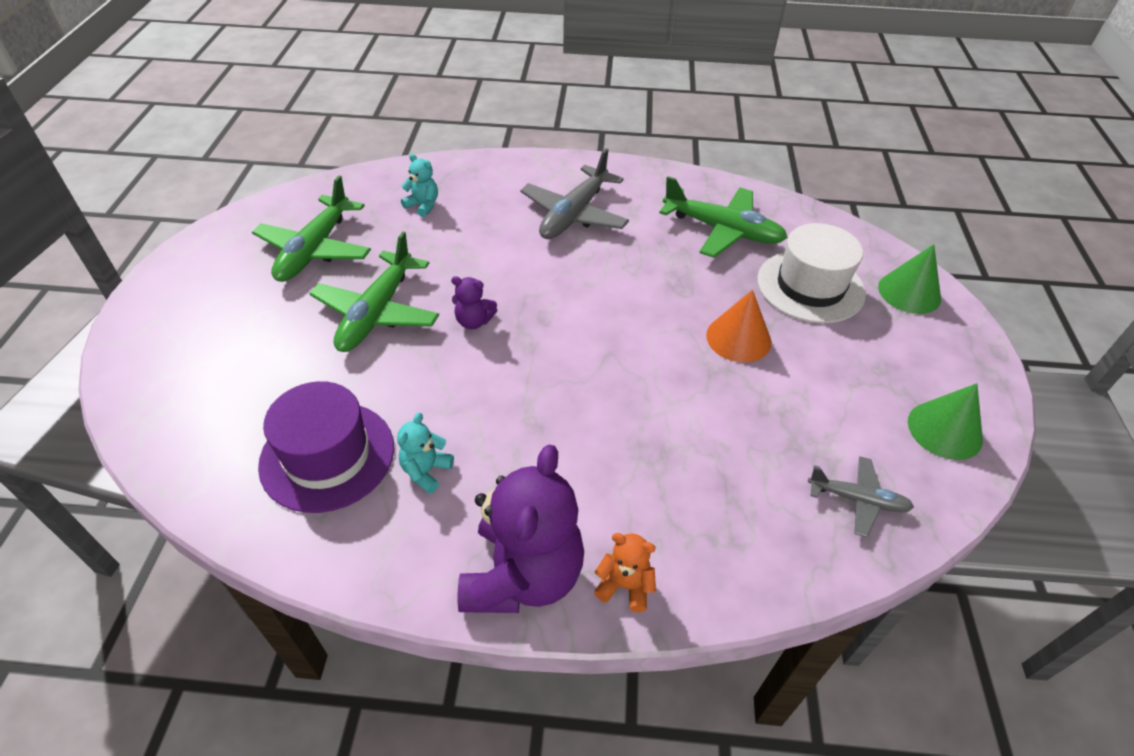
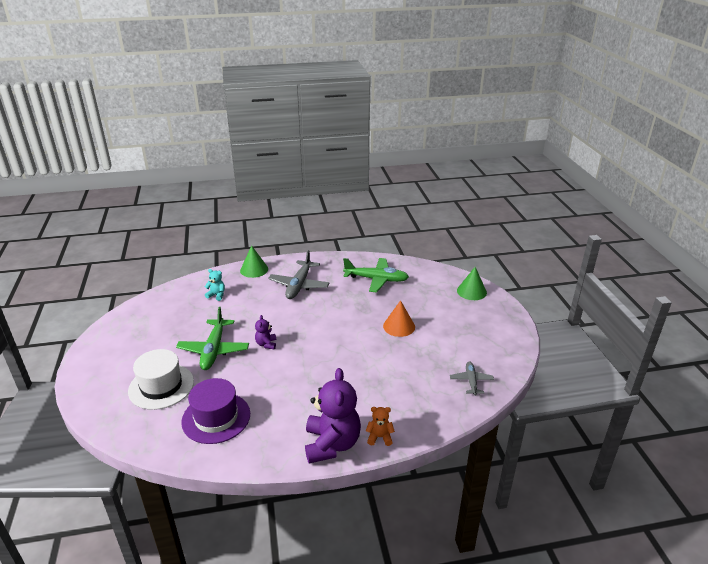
camera: 15 degrees left, 15 degrees down
green plane [252,176,371,282] -> none
turquoise teddy bear [397,413,454,494] -> none
purple teddy bear [451,276,497,329] -> purple teddy bear turned 90 degrees clockwise [255,315,276,349]
white hat [757,223,866,324] -> white hat moved to [128,349,194,410]
grey plane [808,456,914,537] -> grey plane turned 90 degrees counterclockwise [450,361,494,396]
green cone [908,383,983,460] -> green cone moved to [240,245,268,278]

